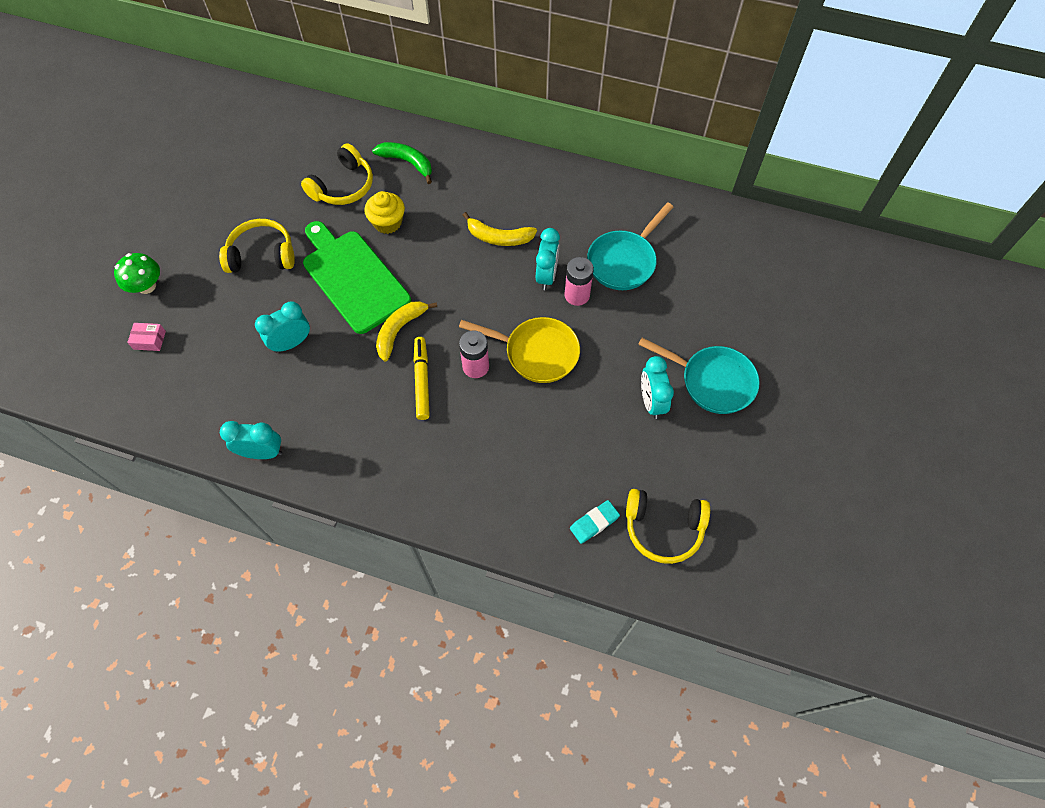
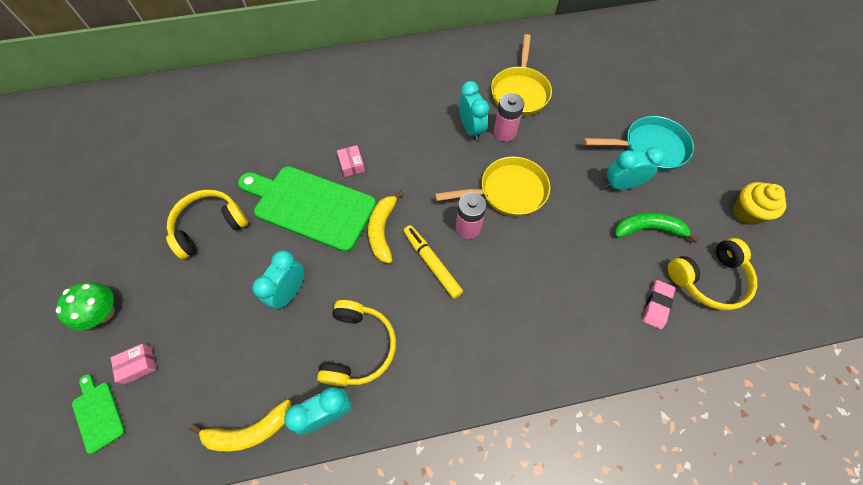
camera: 30 degrees left, 0 degrees up
yellow headphones [301,143,373,205] -> yellow headphones moved to [317,300,396,386]
yellow cupcake [364,191,405,234] -> yellow cupcake moved to [733,182,786,225]
green banana [372,142,432,184] -> green banana moved to [615,212,699,243]
yellow banana [463,212,537,246] -> yellow banana moved to [190,399,291,451]
turquoise eraser [570,500,620,544] -> pink eraser [643,280,675,329]
turquoise pan [587,202,673,290] -> yellow pan [491,34,552,116]
turquoise clock [641,356,674,419] -> turquoise clock turned 120 degrees clockwise [605,147,665,190]
none -> green cutting board [72,374,125,454]
none -> pink box [337,145,365,177]

